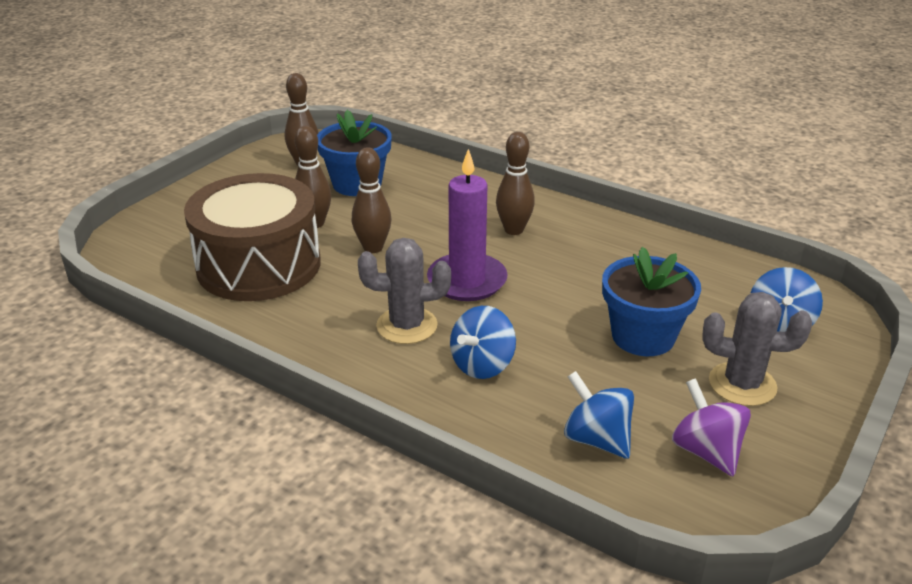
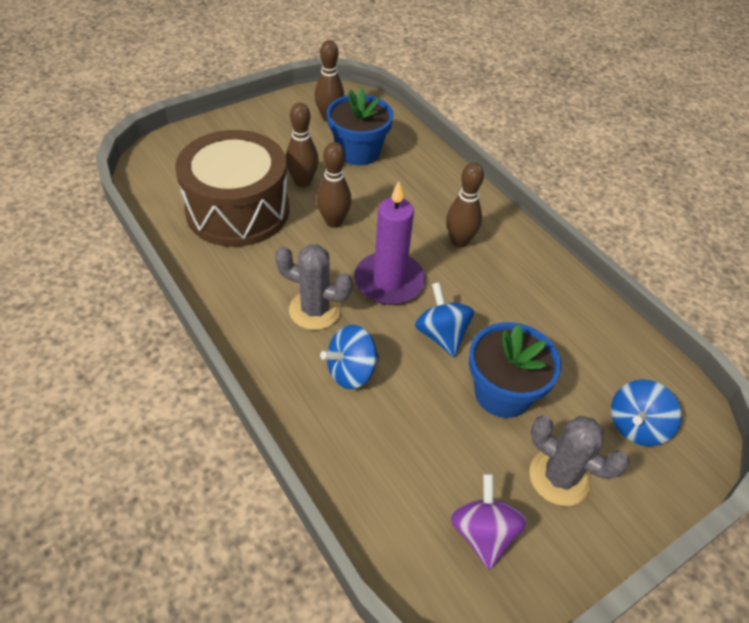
camera: 20 degrees right, 15 degrees up
blue spinning top [564,371,634,459] -> blue spinning top moved to [415,282,474,357]

